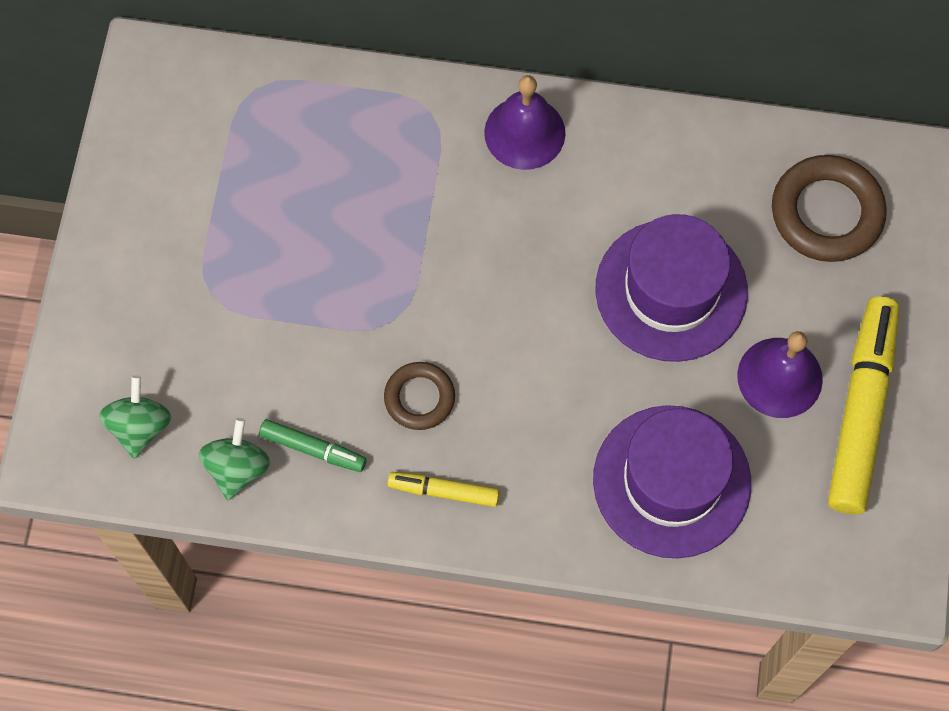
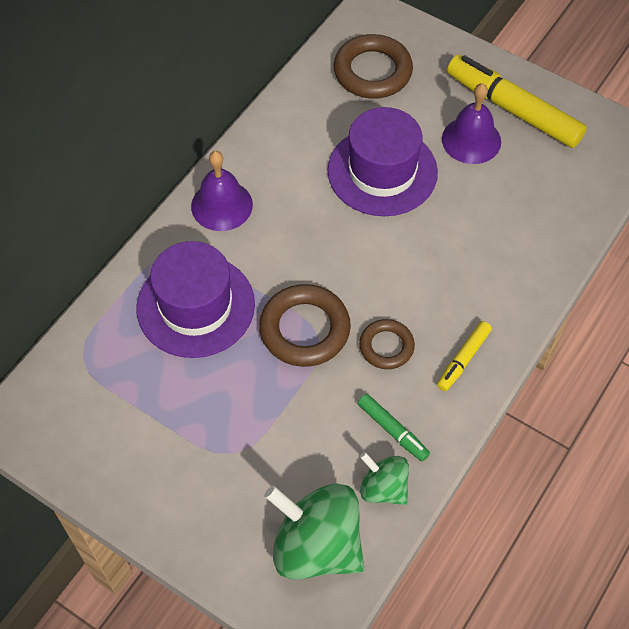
camera: 65 degrees left, 10 degrees down
green spinning top [99,375,171,459] -> green spinning top [264,484,364,580], size x1.80
green marker [259,419,367,472] -> green marker turned 90 degrees clockwise [358,394,430,461]
purple hat [593,405,751,559] -> purple hat moved to [136,241,255,358]
none -> brown ring [259,284,351,367]

